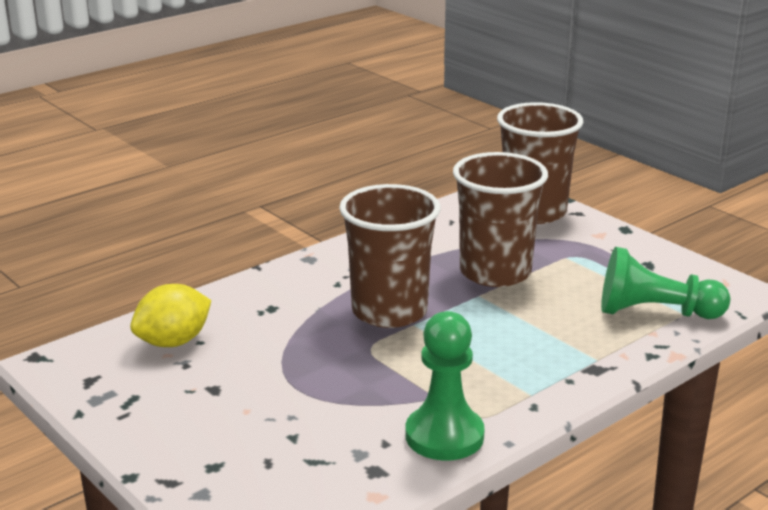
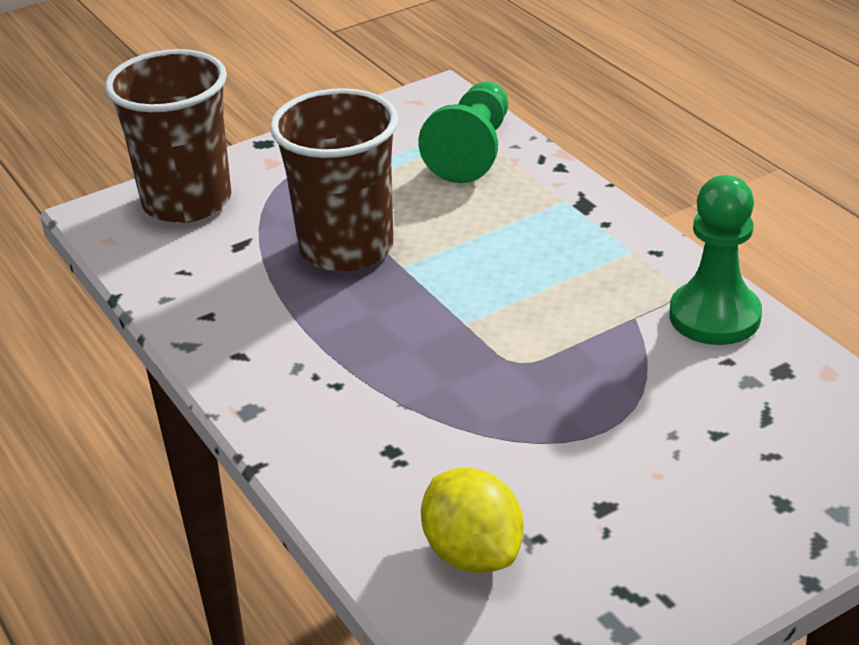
camera: 80 degrees left, 10 degrees up
brown cup [339,184,440,328] -> none

